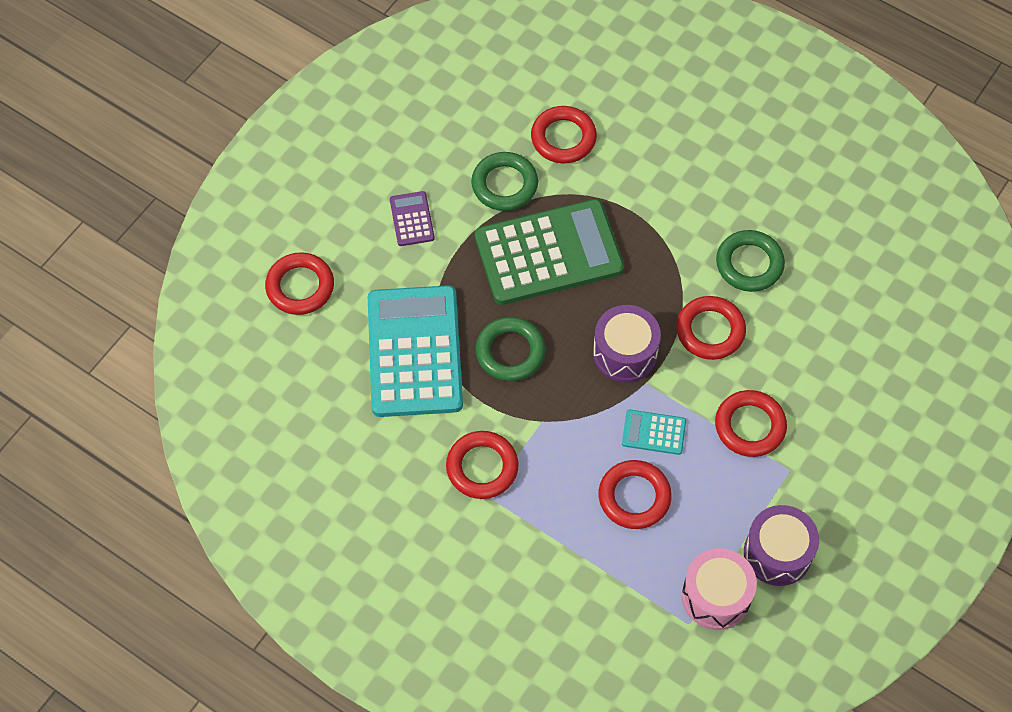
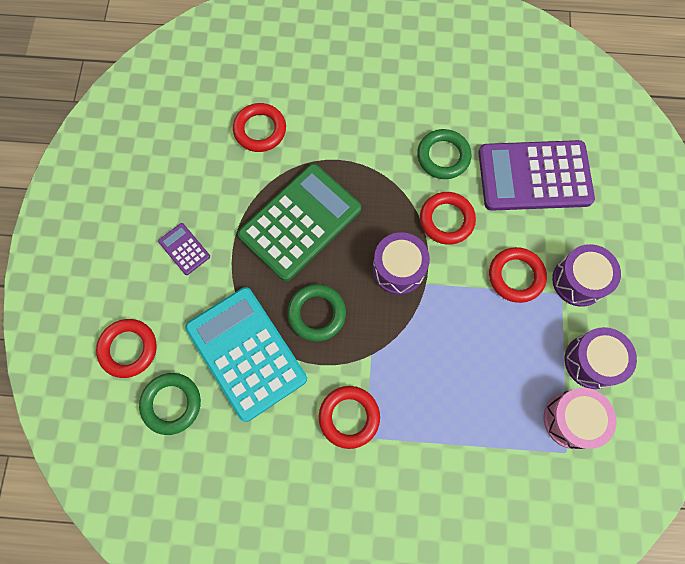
camera: 30 degrees left, 10 degrees up
green ring [471,152,538,211] -> green ring moved to [139,373,201,435]
red ring [599,460,672,529] -> none
turquoise calculator [622,410,686,455] -> none
none -> purple calculator [478,140,595,211]
none -> purple drum [552,244,621,307]

